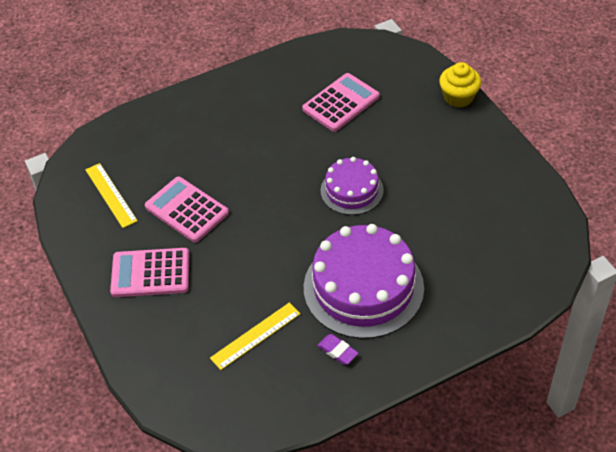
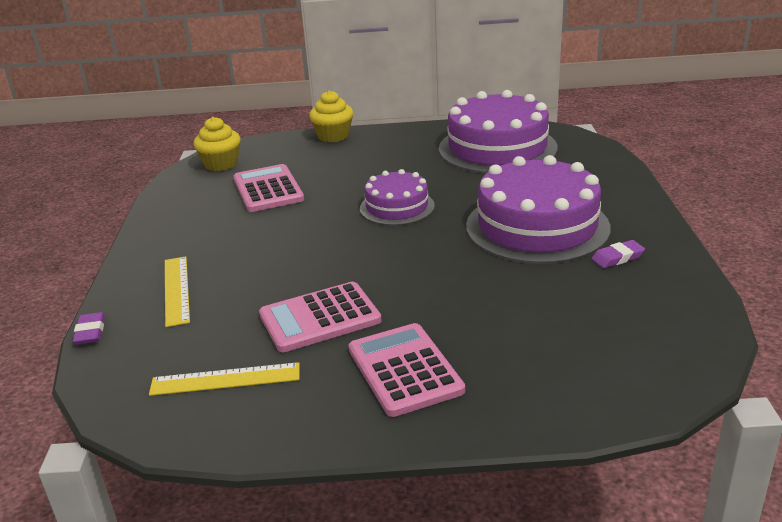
camera: 65 degrees left, 20 degrees down
pink calculator [110,248,189,297] -> pink calculator turned 135 degrees clockwise [349,323,465,417]
yellow ruler [210,302,301,370] -> yellow ruler moved to [165,256,190,327]
none -> purple eraser [73,312,105,345]
none -> yellow cupcake [194,117,241,171]
none -> purple cake [439,90,558,173]

